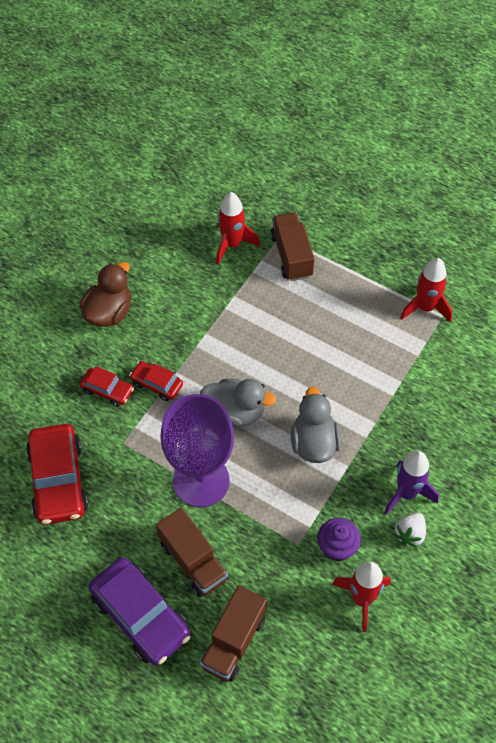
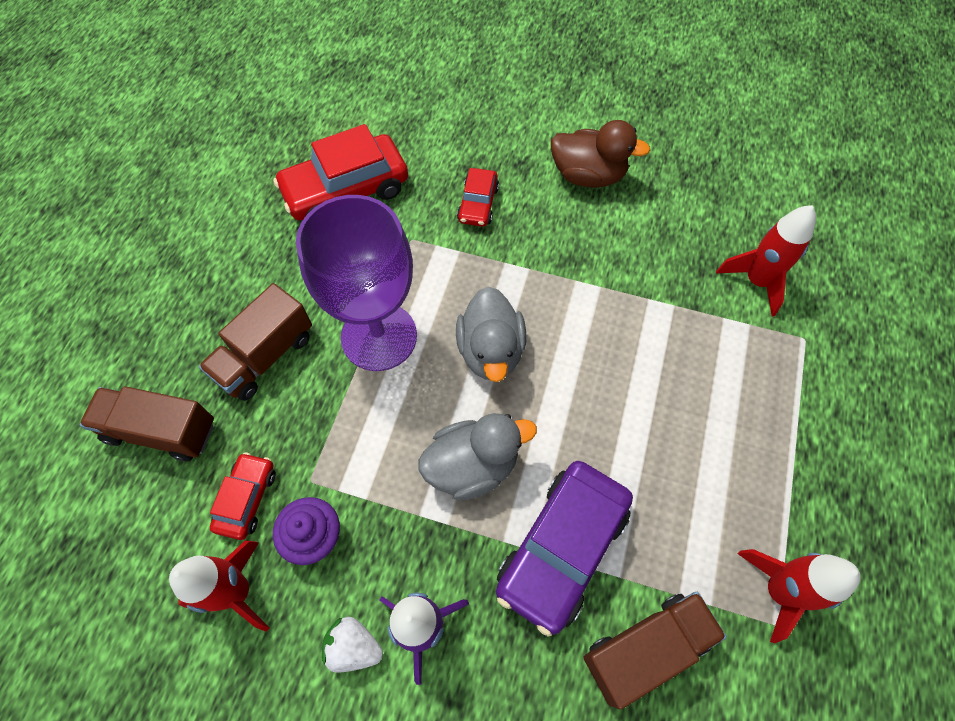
camera: 75 degrees right, 5 degrees up
purple car [89,557,191,665] -> purple car moved to [496,461,633,636]
red car [129,361,183,401] -> red car moved to [210,452,276,540]
brown truck [270,212,315,281] -> brown truck moved to [583,592,727,710]

